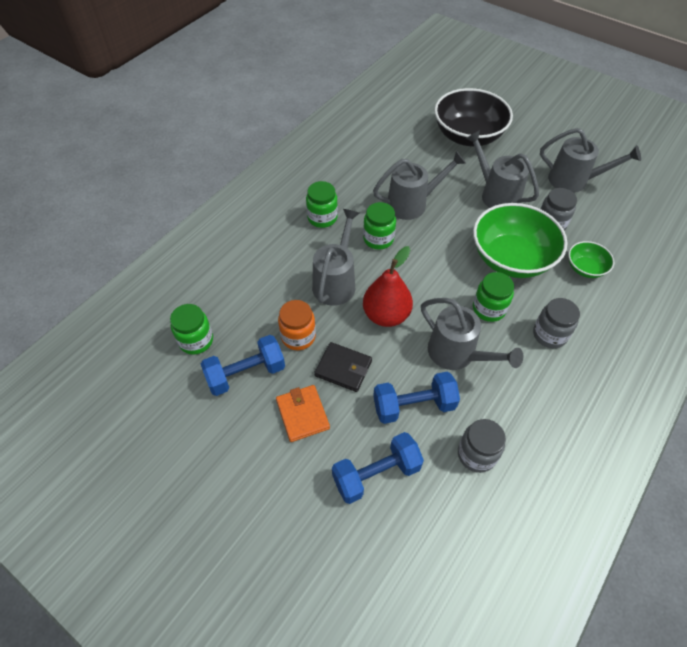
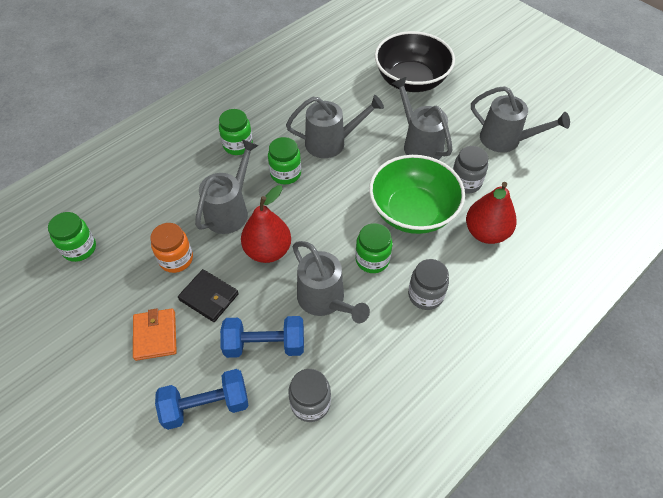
camera: 10 degrees right, 0 degrees up
blue dumbbell [201,335,285,396] -> none
green bowl [568,241,614,278] -> red pear [466,182,517,244]

